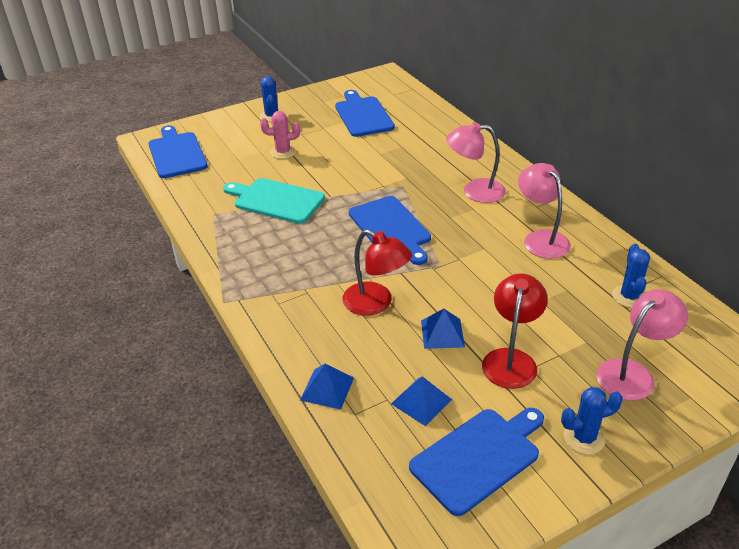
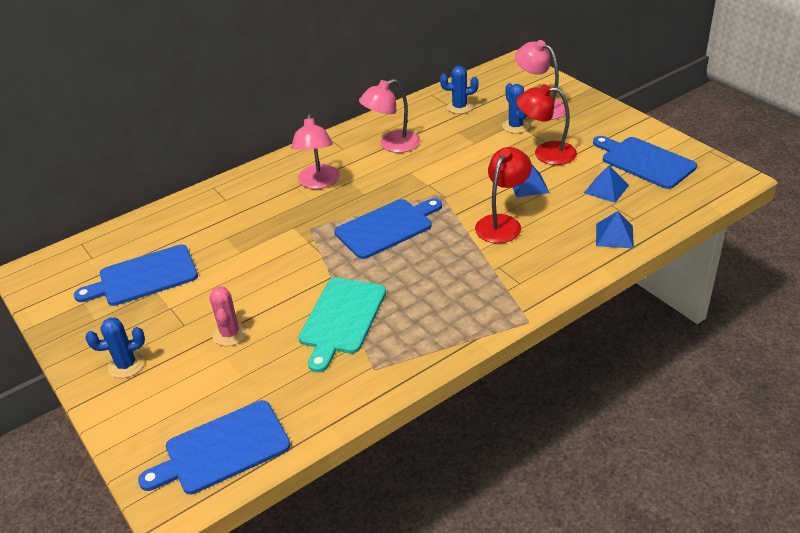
camera: 95 degrees left, 0 degrees up
blue cactus [561,387,623,455] -> blue cactus moved to [502,83,529,133]

